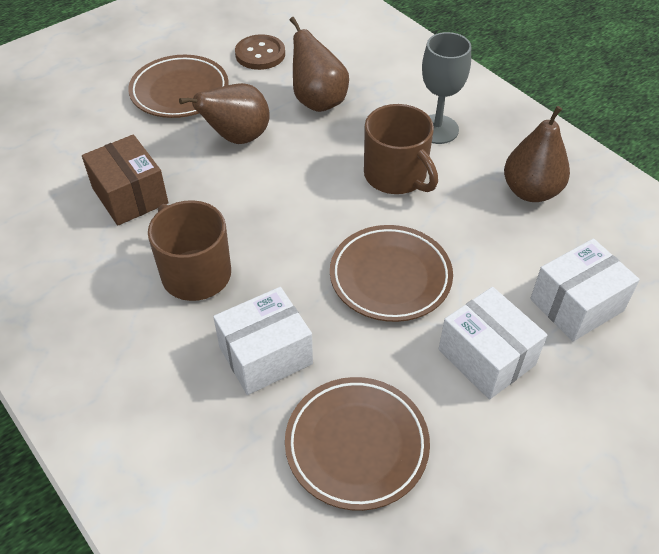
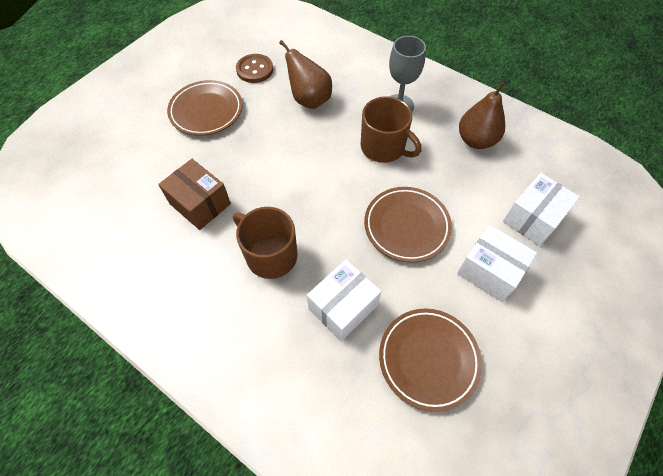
camera: 15 degrees left, 10 degrees up
brown pear [179,83,270,144] -> none

